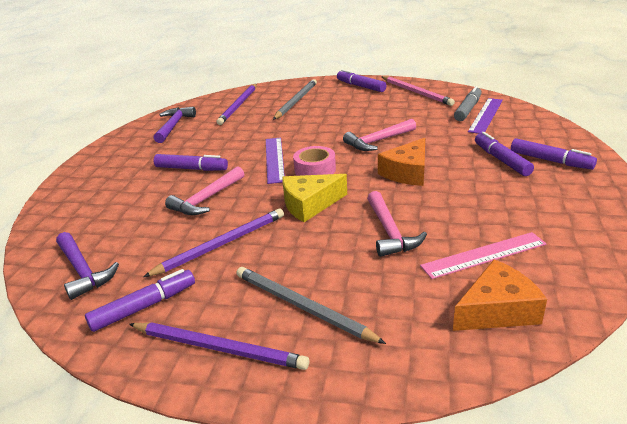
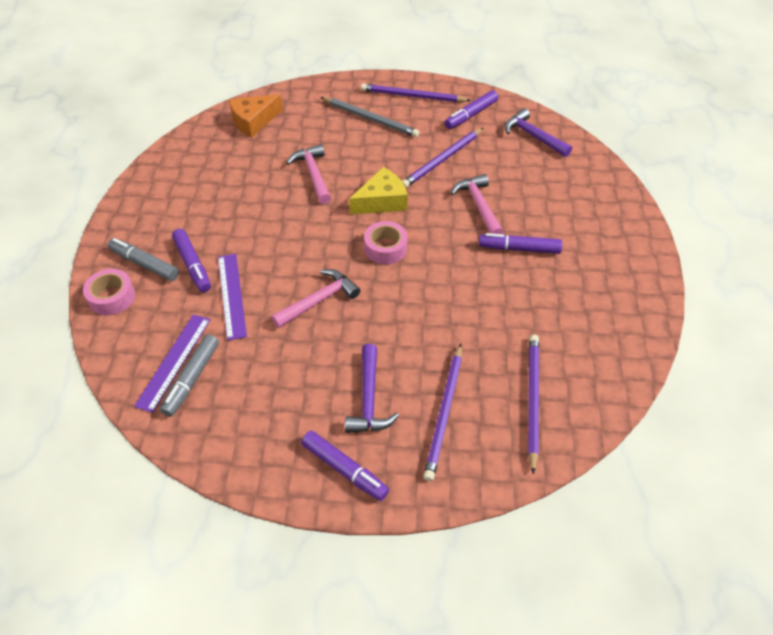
camera: 170 degrees right, 20 degrees up
purple hammer [154,107,196,143] -> purple hammer moved to [345,344,399,433]
pink hammer [165,166,244,215] -> pink hammer turned 45 degrees counterclockwise [451,174,503,234]
purple ruler [266,138,285,184] -> purple ruler moved to [218,254,247,341]
grey pencil [273,79,317,120] -> purple pencil [423,344,462,481]
orange cheese [378,138,425,186] -> none
pink pencil [381,76,455,106] -> none
pink ruler [420,232,547,279] -> none
purple marker [511,138,597,170] -> grey marker [108,238,179,281]
none -> pink tape [83,269,135,316]

